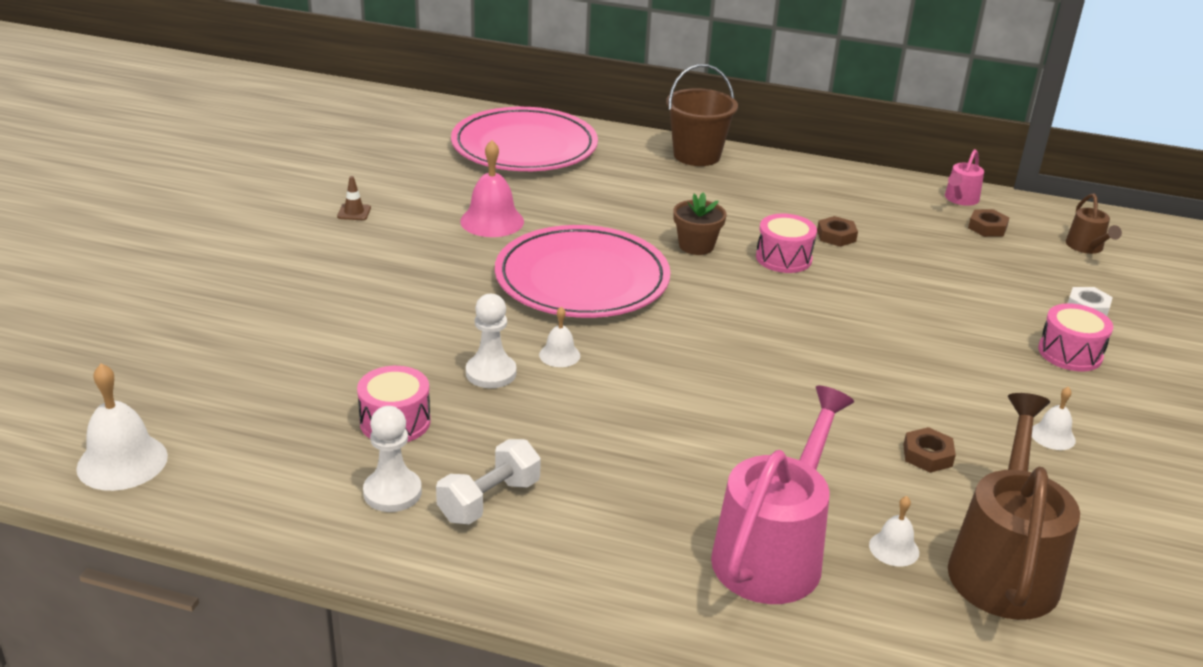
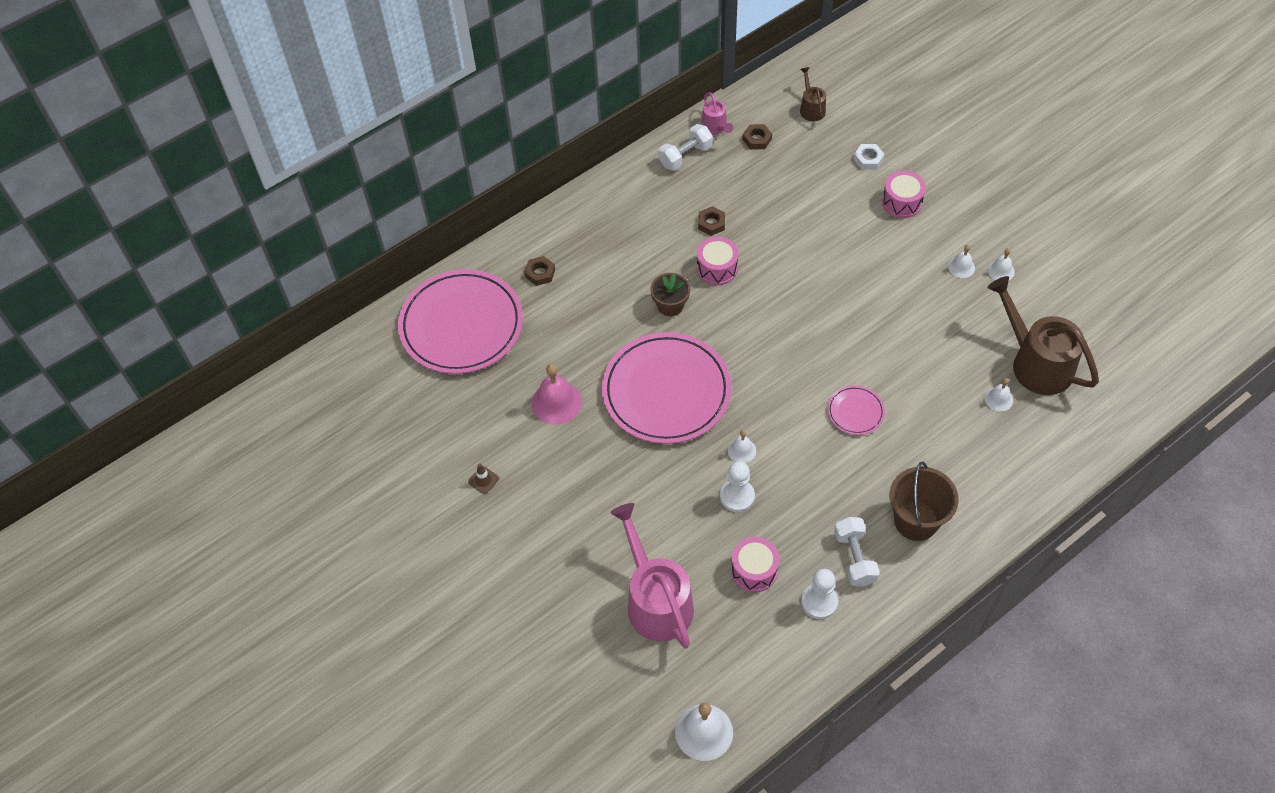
camera: 50 degrees left, 25 degrees up
brown bucket [666,64,738,166] -> brown bucket moved to [890,461,959,541]
pink watering can [711,385,854,604] -> pink watering can moved to [610,503,694,648]
brown nut [903,427,956,473] -> brown nut moved to [524,256,555,286]
brown watering can [1066,194,1122,254] -> brown watering can turned 135 degrees counterclockwise [800,67,826,121]
none -> white dumbbell [659,124,713,171]
none -> pink plate [827,385,885,435]
none -> white bell [988,248,1015,280]

